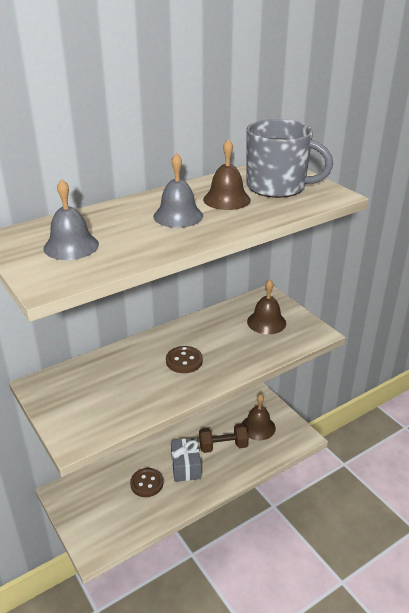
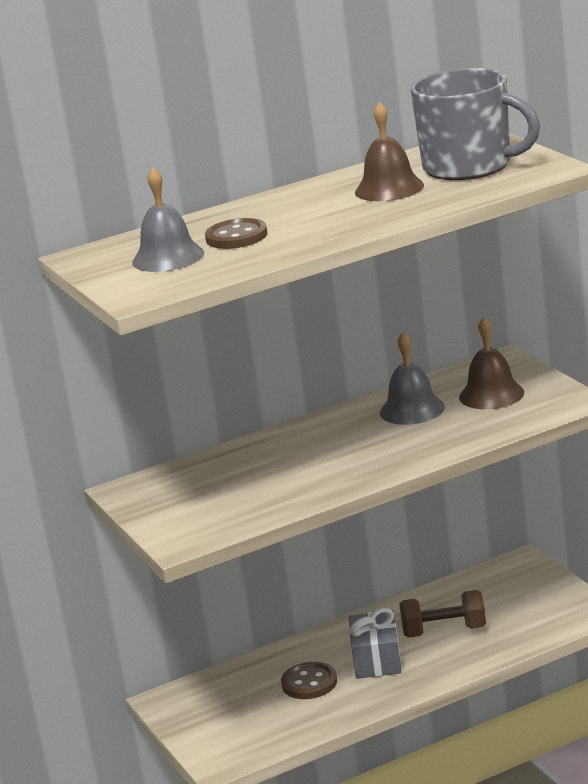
camera: 10 degrees right, 10 degrees down
grey bell [153,153,203,228] -> grey bell moved to [380,332,445,425]
brown button [166,346,203,373] -> brown button moved to [205,218,267,249]
brown bell [242,394,276,440] -> none

